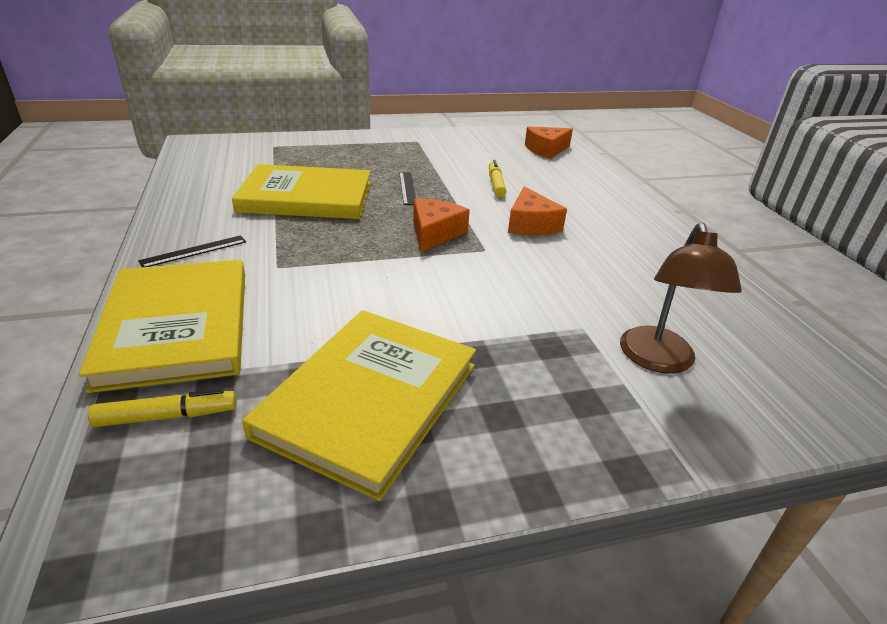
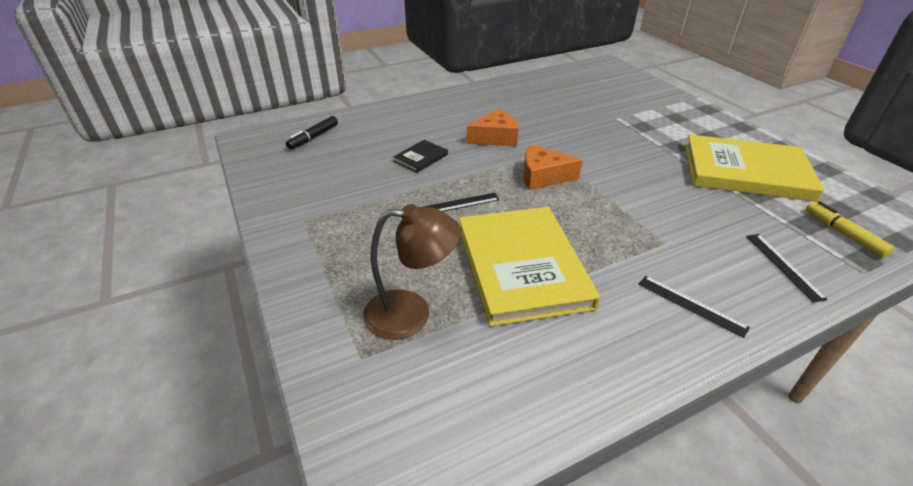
camera: 100 degrees left, 5 degrees up
yellow book [79,260,245,393] -> black ruler [746,234,828,302]
yellow marker [489,160,506,197] -> black book [393,140,448,173]
orange cheese [525,126,573,159] -> black marker [286,116,338,150]
brown lamp [620,222,742,374] -> brown lamp moved to [363,204,461,340]

